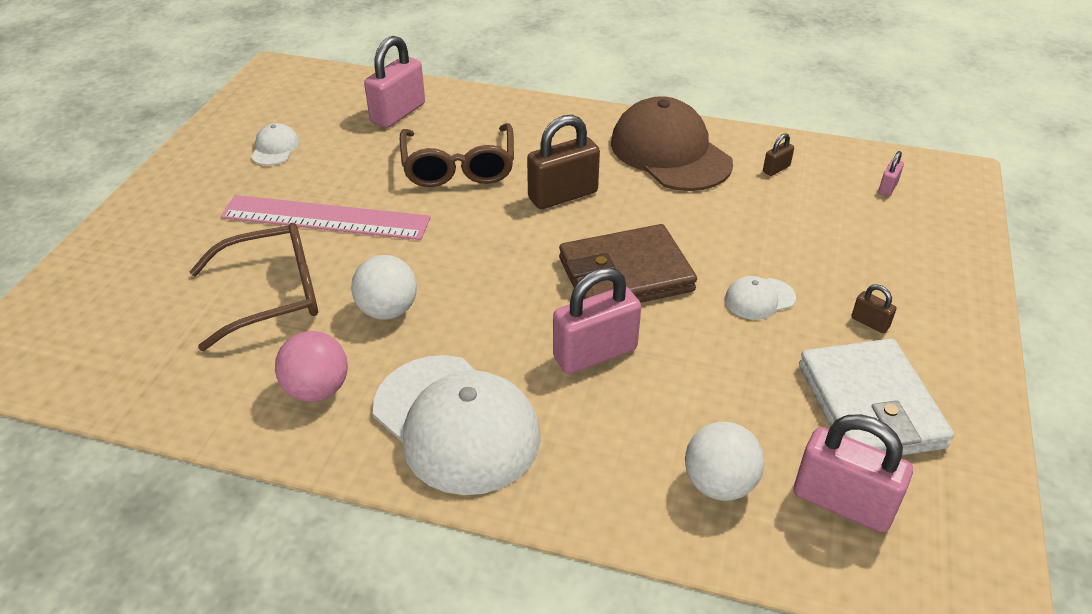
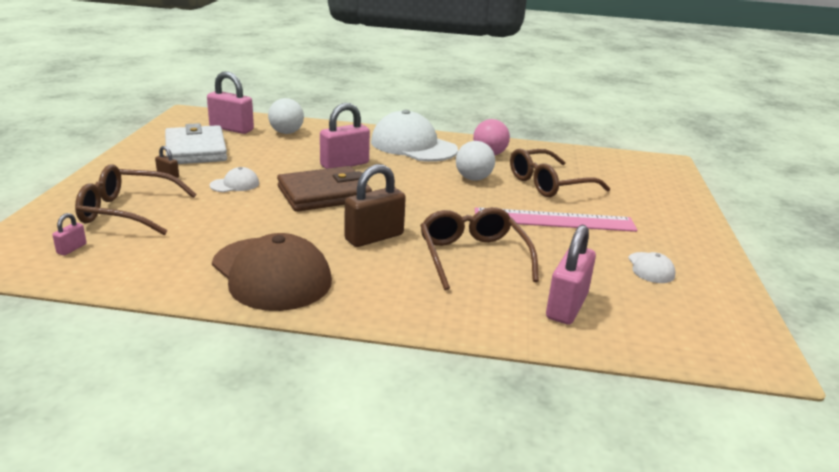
camera: 170 degrees right, 15 degrees down
brown padlock [763,133,794,176] -> none
none -> brown glasses [75,164,196,235]

